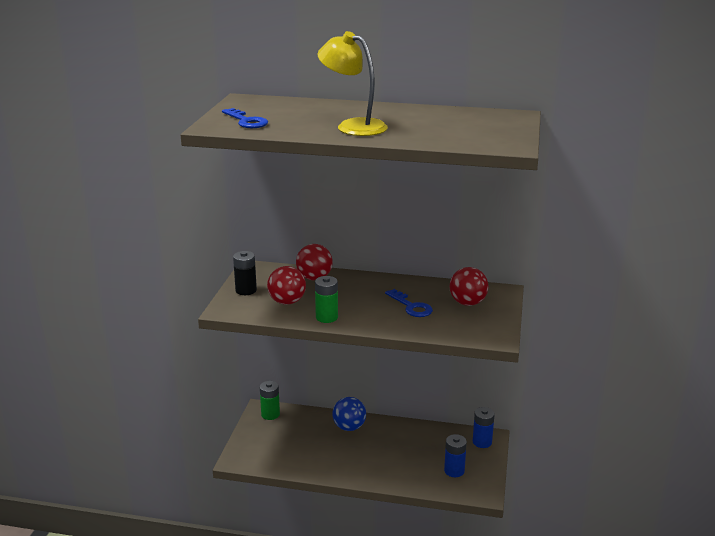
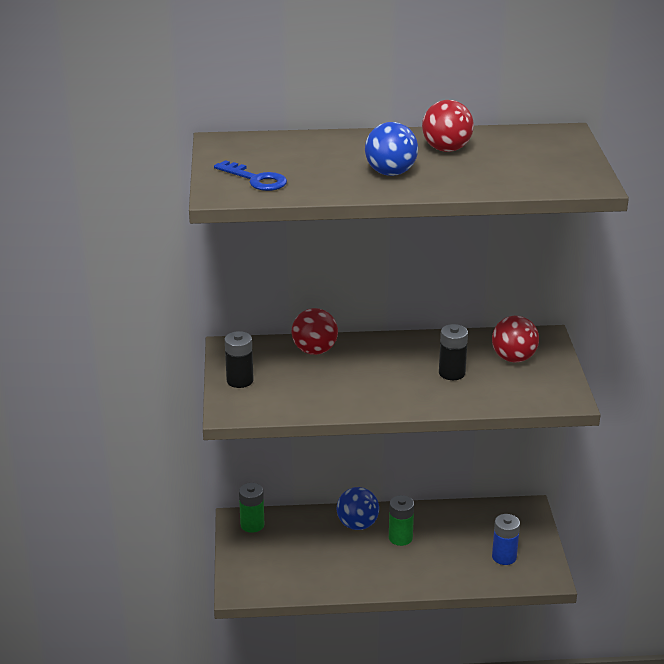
camera: 15 degrees left, 5 degrees up
red ball [267,266,306,305] -> red ball moved to [422,100,474,152]
green battery [315,276,338,323] -> green battery moved to [389,495,414,546]
yellow lamp [318,31,388,136] -> blue ball [365,122,418,176]
blue key [385,289,433,317] -> black battery [439,324,468,380]
blue battery [473,407,495,448] -> none

